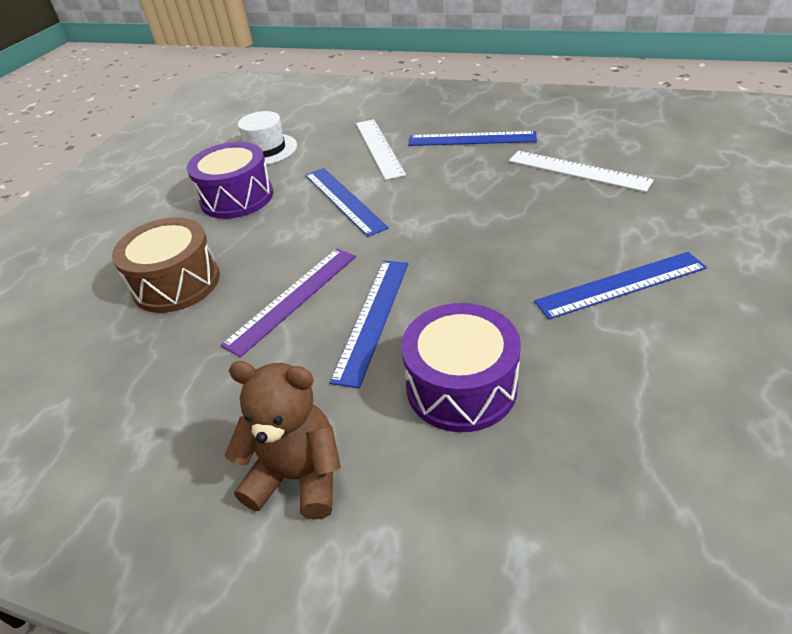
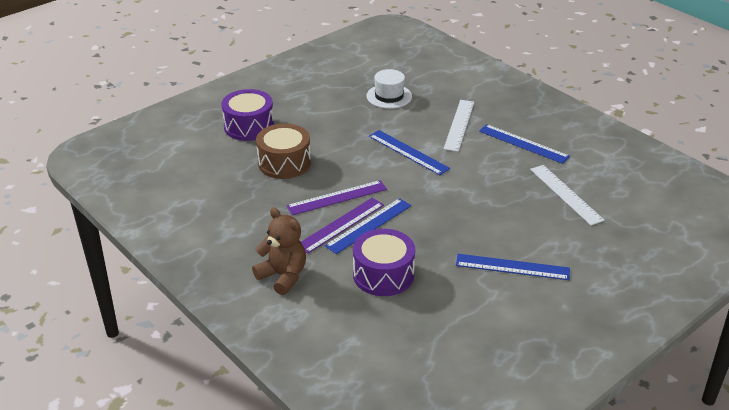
camera: 25 degrees right, 5 degrees down
purple drum [187,142,273,219] -> purple drum moved to [221,89,274,141]
blue ruler [305,168,389,237] -> blue ruler turned 45 degrees counterclockwise [369,130,450,175]
none -> purple ruler [301,198,384,254]

